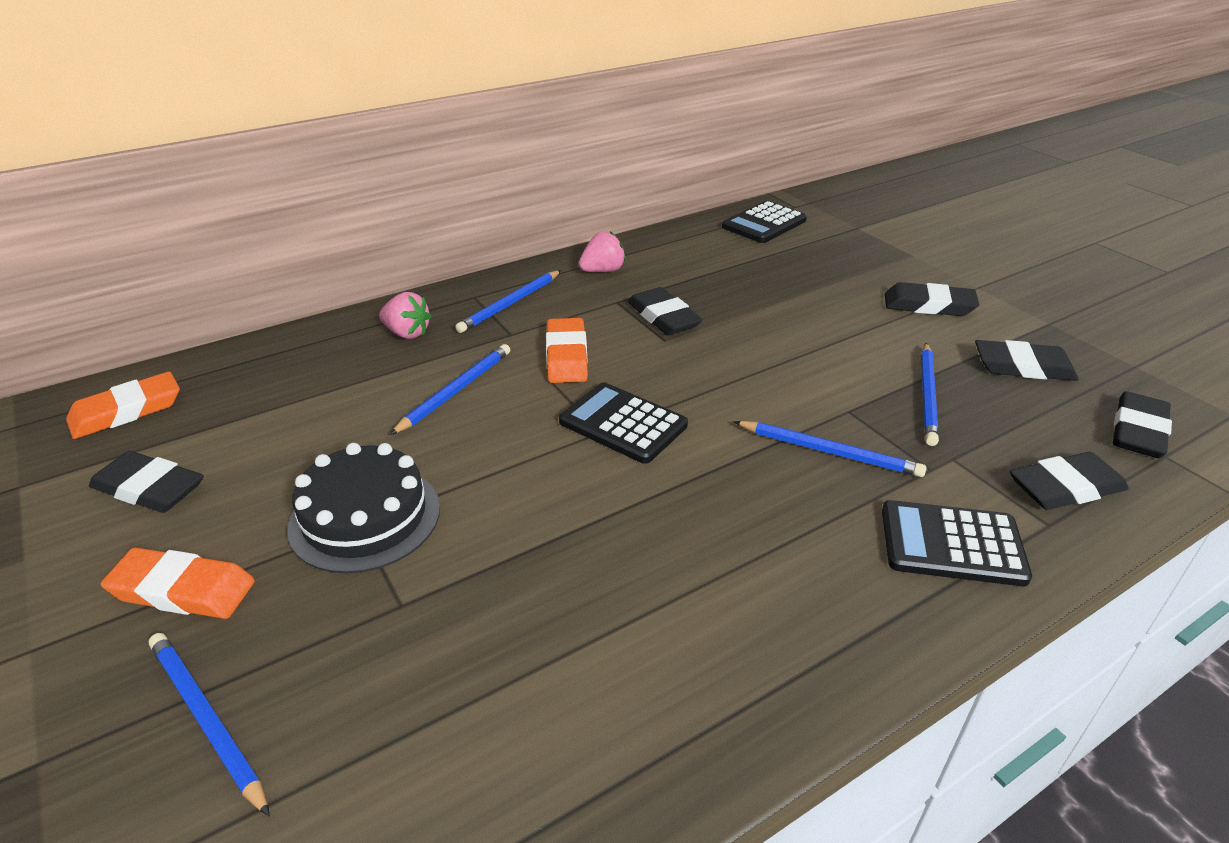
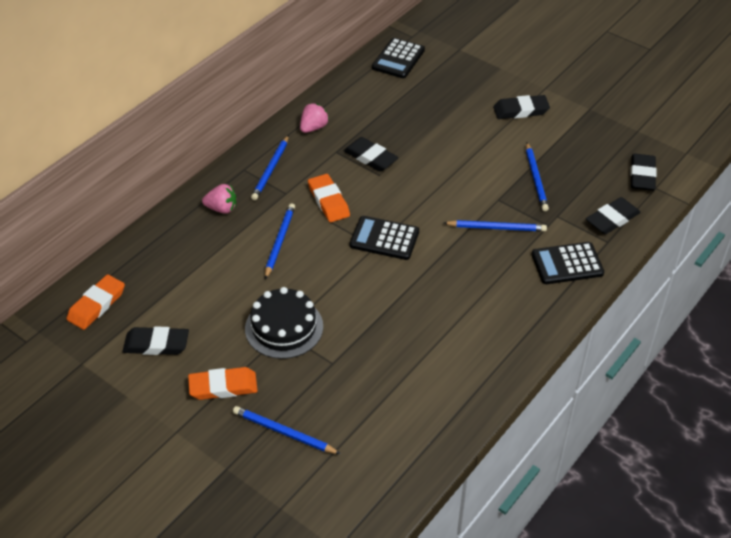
camera: 20 degrees left, 10 degrees up
black eraser [975,340,1079,381] -> none

